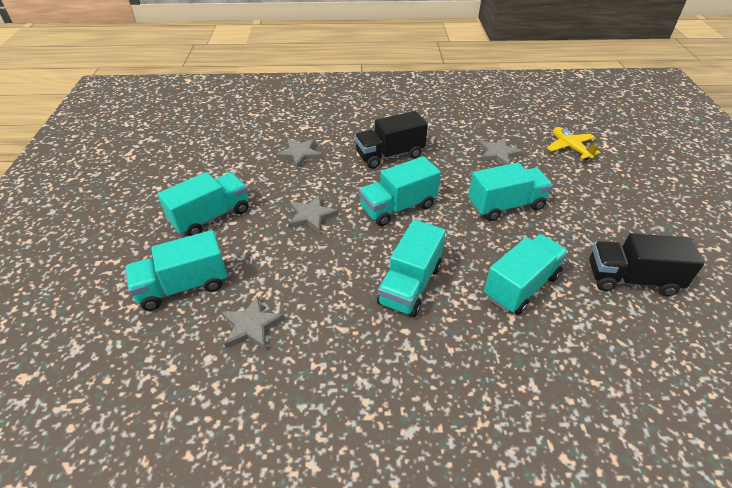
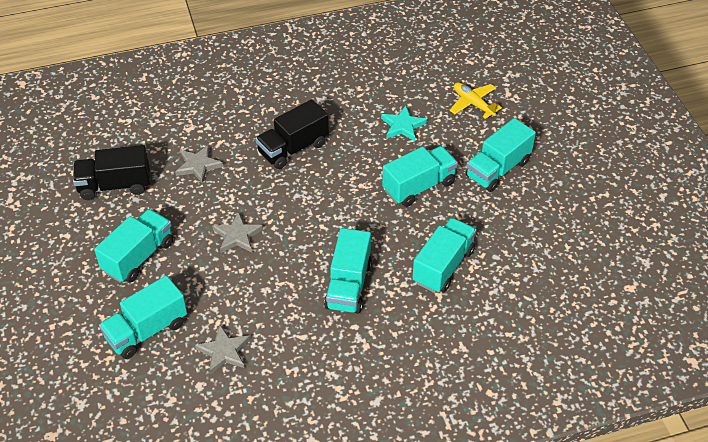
camera: 15 degrees left, 5 degrees up
turquoise truck [359,156,441,226] -> turquoise truck moved to [466,118,536,192]
grey star [478,138,523,165] -> turquoise star [381,106,427,141]
black truck [589,233,704,296] -> black truck moved to [73,145,150,200]

